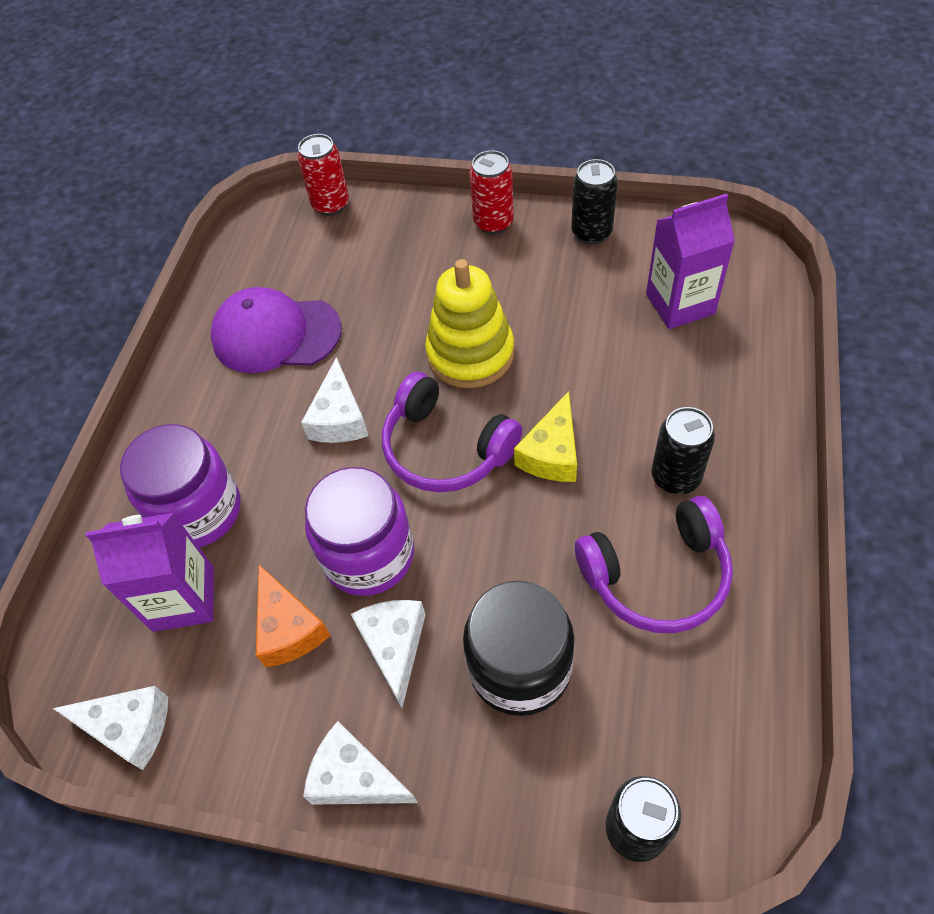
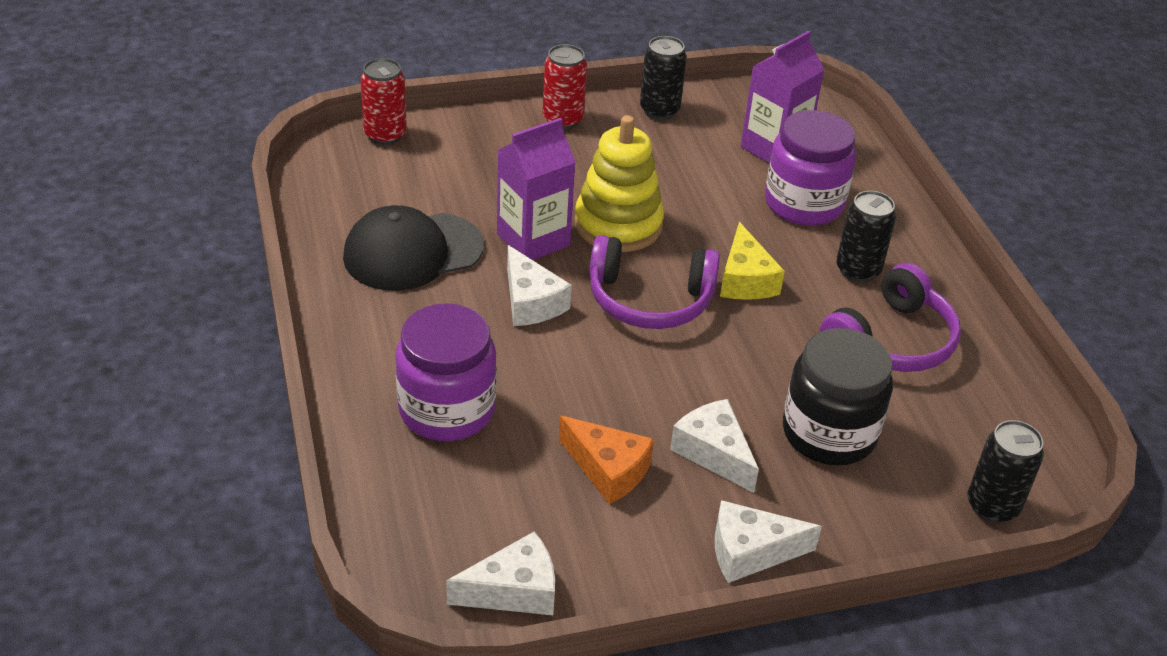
camera: 35 degrees left, 15 degrees down
purple carton [86,513,214,632] -> purple carton moved to [497,118,576,260]
purple cap [211,287,342,373] -> black cap [343,205,484,291]
purple jar [305,467,414,596] -> purple jar moved to [765,110,856,226]

